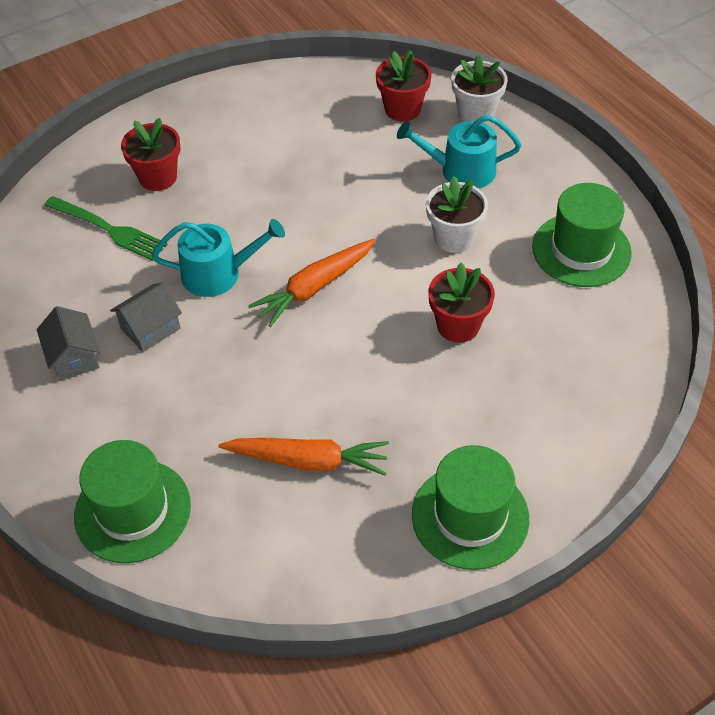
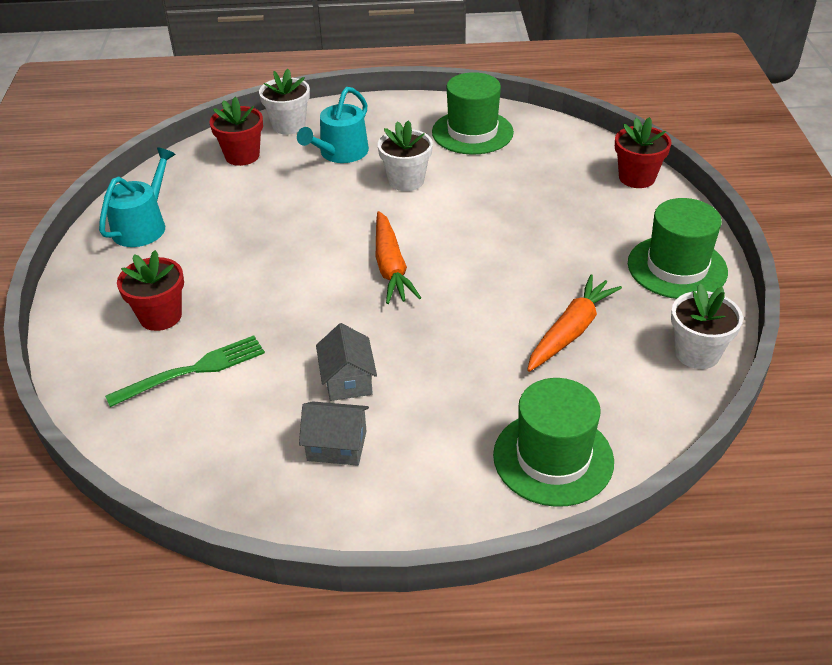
camera: 60 degrees left, 10 degrees down
turquoise watering can [152,219,285,297] -> turquoise watering can moved to [99,147,176,247]
red flower pot [428,263,495,343] -> red flower pot moved to [615,117,672,188]
none -> white flower pot [671,284,743,369]

